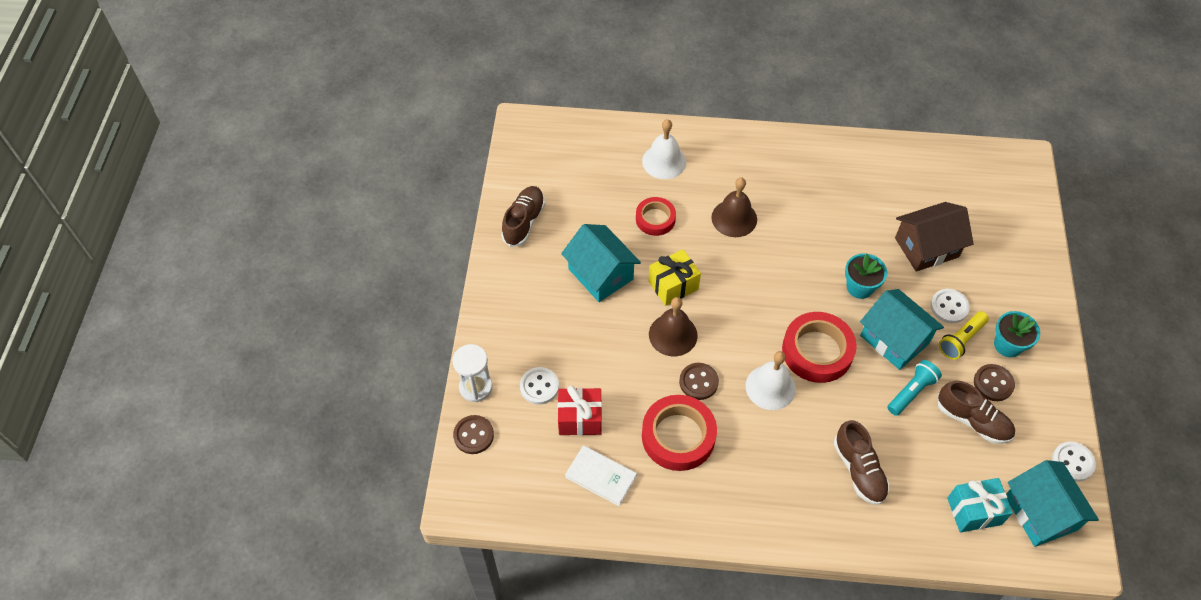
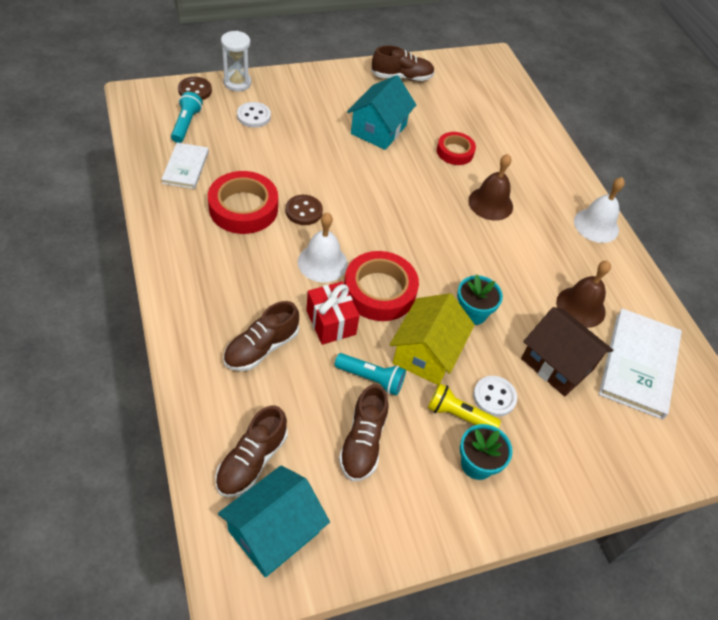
camera: 60 degrees right, 5 degrees down
red gift [557,386,602,436] -> red gift moved to [306,281,360,345]
white bell [642,119,686,179] -> white bell moved to [574,177,625,243]
yellow gift [648,249,701,306] -> none
brown bell [649,297,698,356] -> brown bell moved to [556,261,611,328]
turquoise house [860,289,944,370] -> yellow house [390,293,475,385]
turquoise gift [947,478,1013,533] -> brown shoe [215,405,288,497]
brown button [974,364,1015,401] -> none
white button [1052,442,1096,482] -> none
none -> turquoise flashlight [171,92,203,143]
none -> white book [599,308,682,420]

